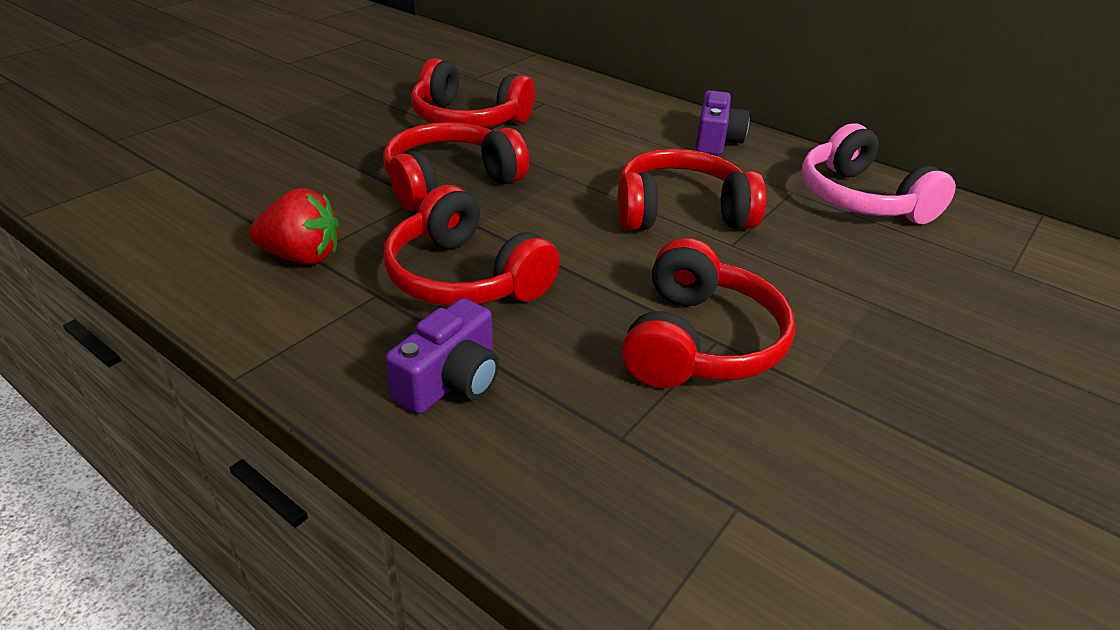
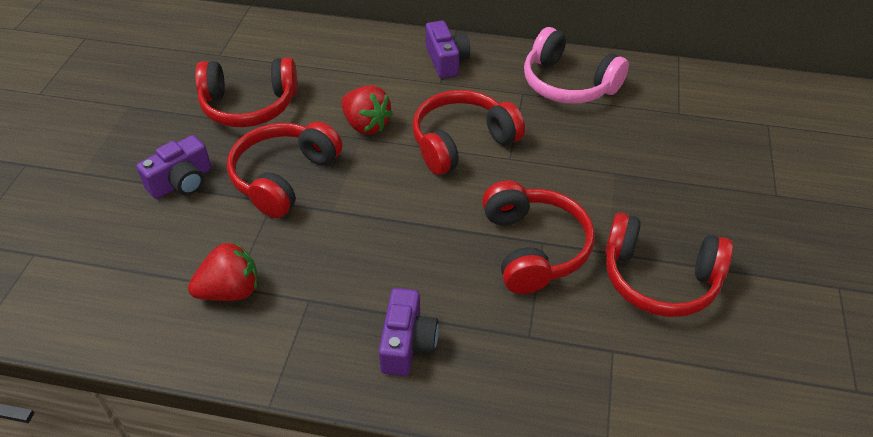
camera: 25 degrees left, 10 degrees up
red headphones [383,185,560,306] -> red headphones moved to [605,213,733,317]
none -> purple camera [136,135,211,199]
none -> red strawberry [341,86,393,134]

